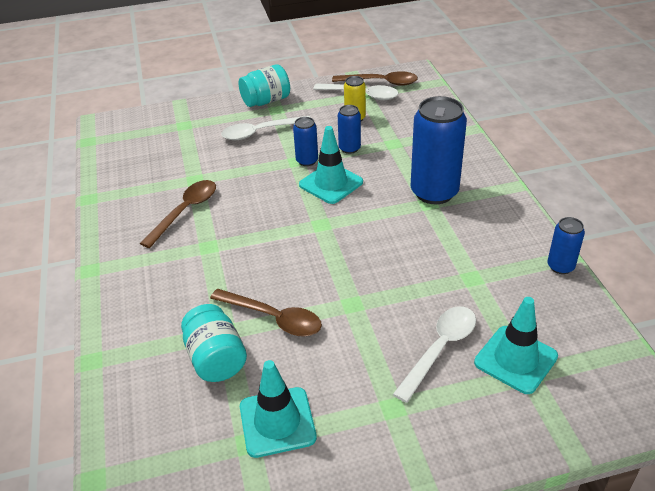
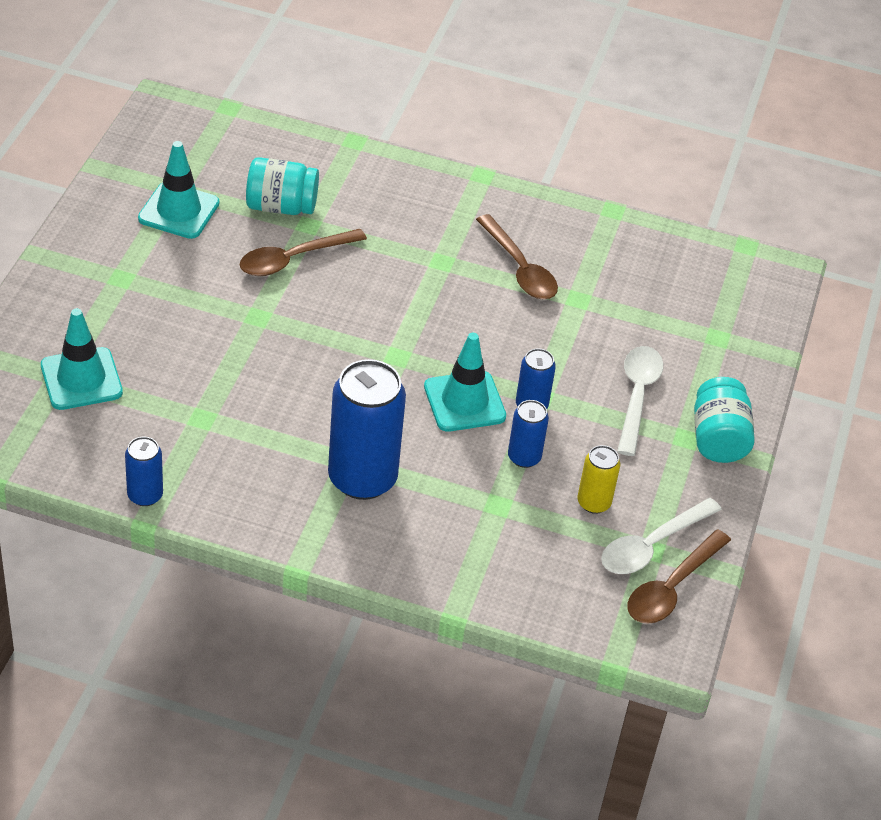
camera: 115 degrees right, 5 degrees up
white spoon [393,306,476,403] -> none

